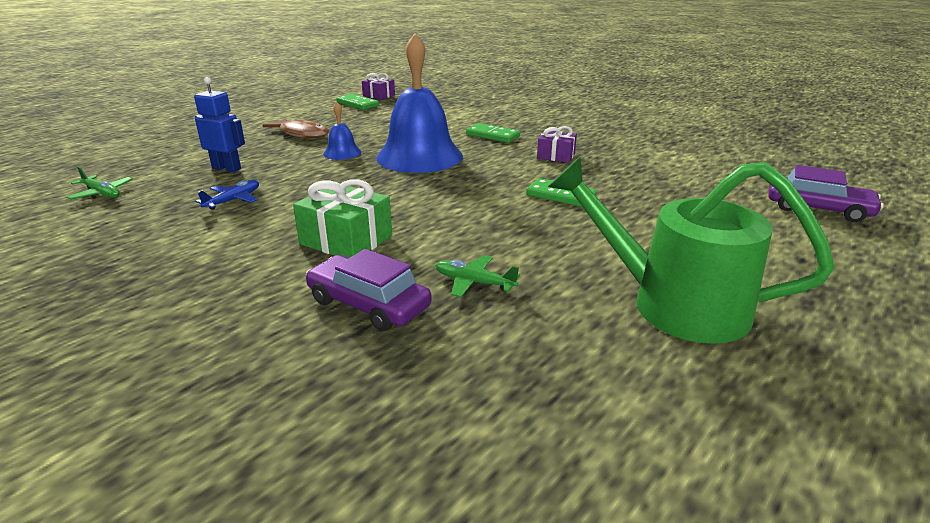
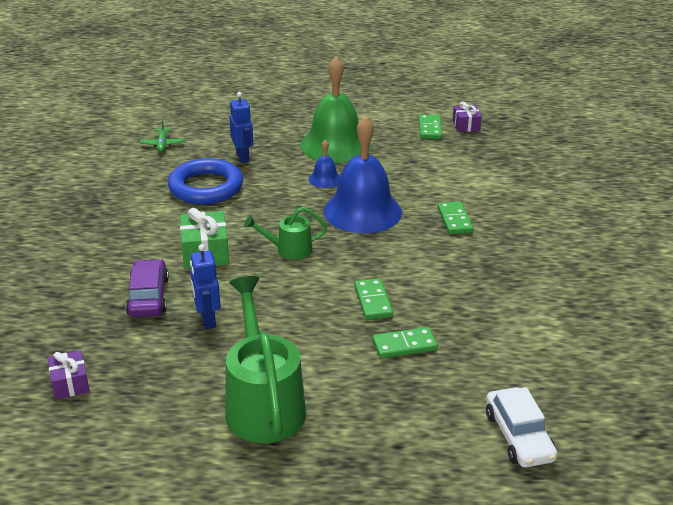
camera: 50 degrees right, 5 degrees up
blue plane [195,180,259,210] -> blue ring [168,158,243,205]
brown fish [262,118,329,138] -> green bell [300,57,370,163]
green plane [435,255,520,297] -> blue robot [190,244,221,329]
purple gift [537,126,577,163] -> purple gift moved to [48,350,90,399]
purple car [768,165,884,222] -> white car [486,387,557,468]
none -> green watering can [244,207,327,260]
none -> green domino [372,327,438,358]

